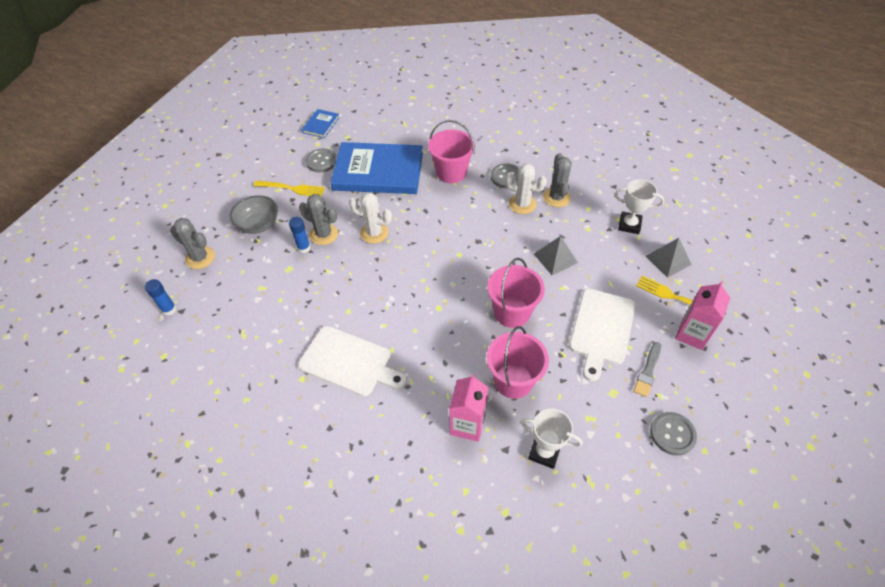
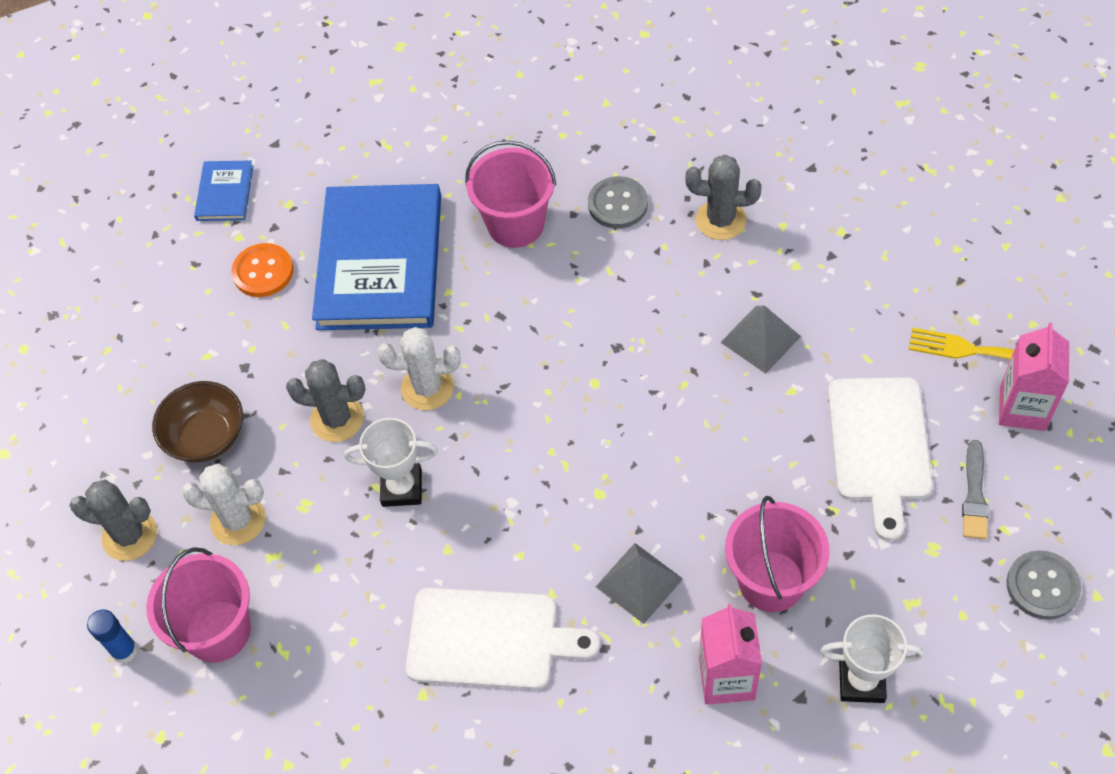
camera: 15 degrees left, 5 degrees up
grey bowl [230,195,278,234] -> brown bowl [152,381,243,463]
yellow fork [254,181,325,197] -> none
blue glue stick [289,217,311,253] -> none
grey button [306,149,337,172] -> orange button [231,243,293,297]
blue book [330,142,423,194] -> blue book turned 75 degrees counterclockwise [312,184,441,330]
pink bucket [487,258,545,328] -> pink bucket moved to [146,547,251,662]
white cactus [505,164,547,214] -> white cactus moved to [181,463,266,545]
grey cactus [543,153,572,207] -> grey cactus turned 60 degrees counterclockwise [685,155,762,240]
white trophy [615,179,665,234] -> white trophy moved to [344,418,438,507]
grey pyramid [646,238,692,278] -> grey pyramid moved to [596,543,683,624]

